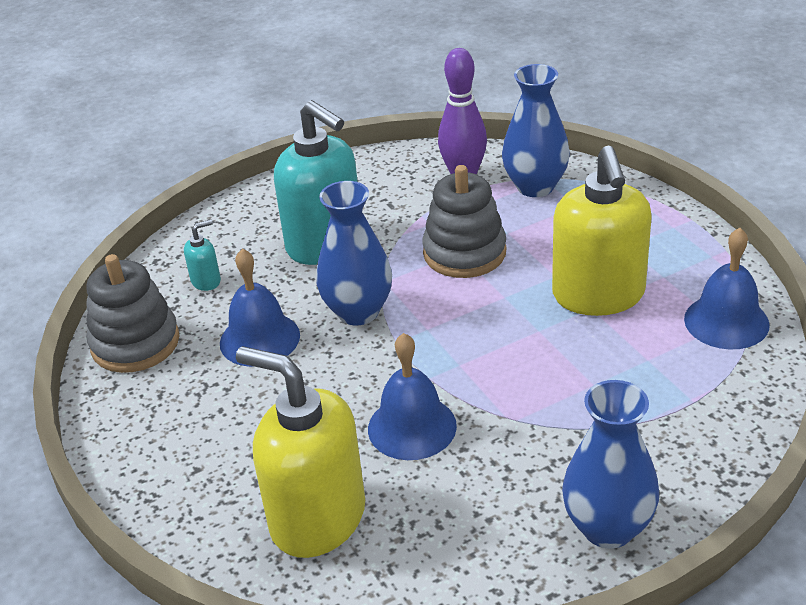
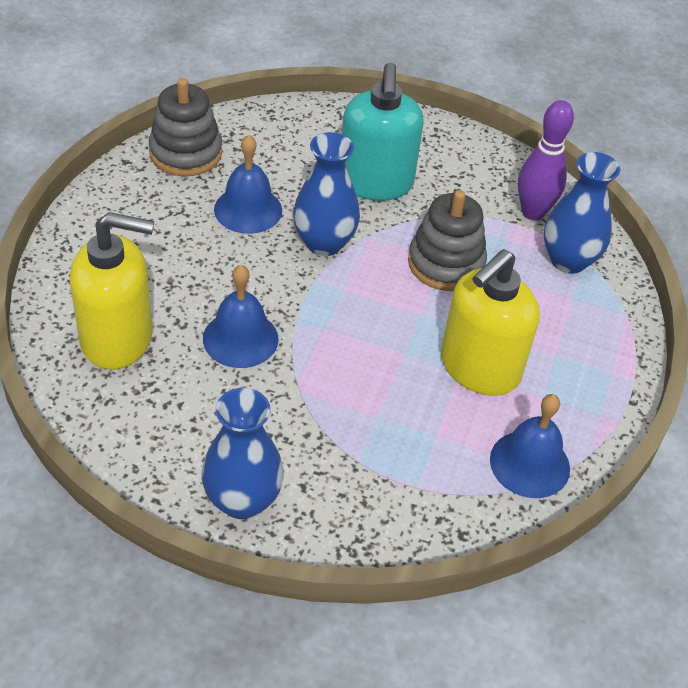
camera: 40 degrees right, 10 degrees up
turquoise soap dispenser [184,220,221,291] -> none
yellow soap dispenser [236,346,365,558] -> yellow soap dispenser turned 105 degrees clockwise [70,212,154,370]

